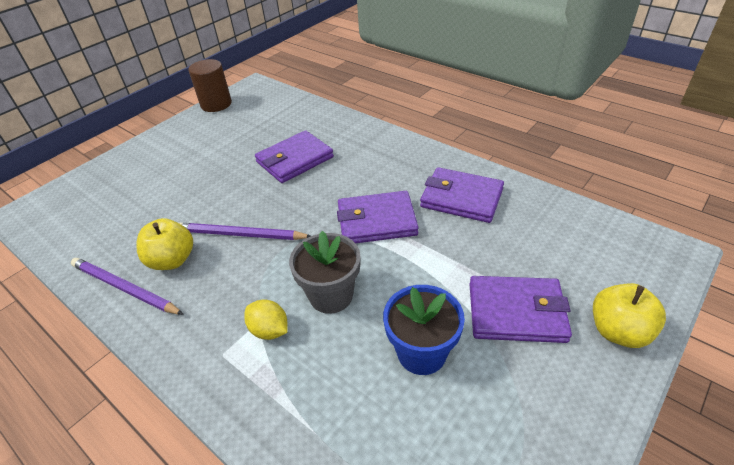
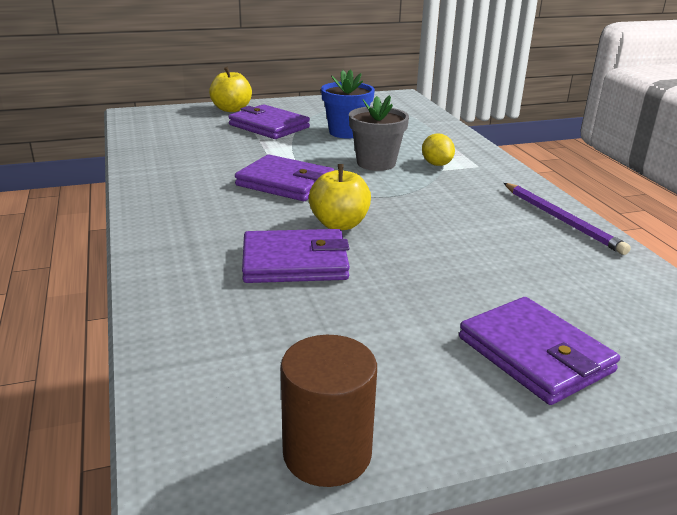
camera: 150 degrees left, 15 degrees down
yellow apple [137,218,193,270] -> yellow apple moved to [309,164,371,230]
purple pencil [178,222,310,240] -> none
purple wallet [420,167,504,223] -> purple wallet moved to [459,297,620,405]

